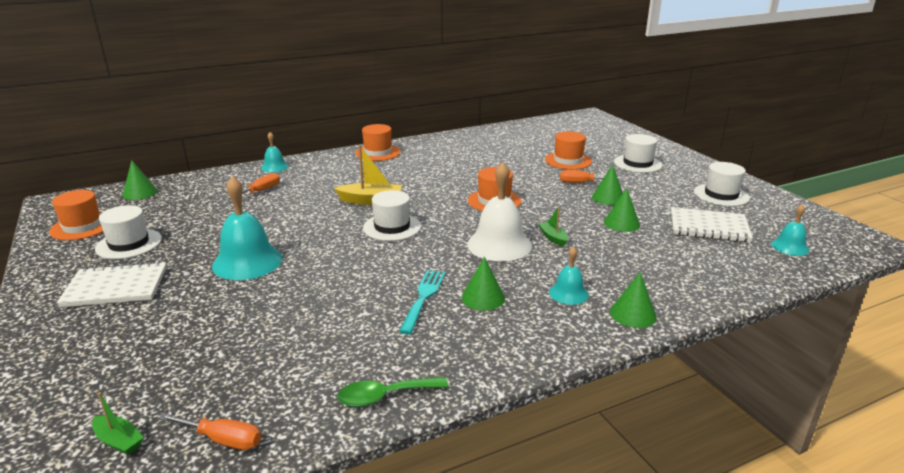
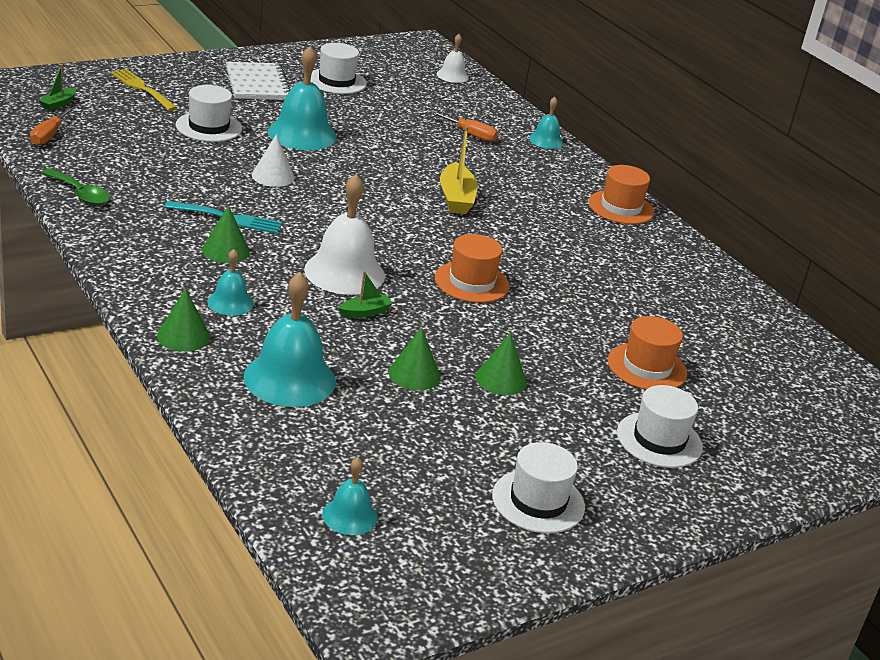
camera: 80 degrees right, 5 degrees up
orange hat [49,190,103,240] -> none
green cone [122,160,157,200] -> white bell [437,34,469,83]
green spoon [337,377,449,407] -> green spoon turned 150 degrees clockwise [41,168,110,205]
white hat [363,190,421,241] -> white hat moved to [176,85,242,142]
orange screwdriver [560,170,621,183] -> none
white notebook [671,207,753,242] -> none
none -> yellow fork [111,69,178,111]
none -> turquoise bell [244,272,336,407]
none -> white cone [252,134,295,187]

